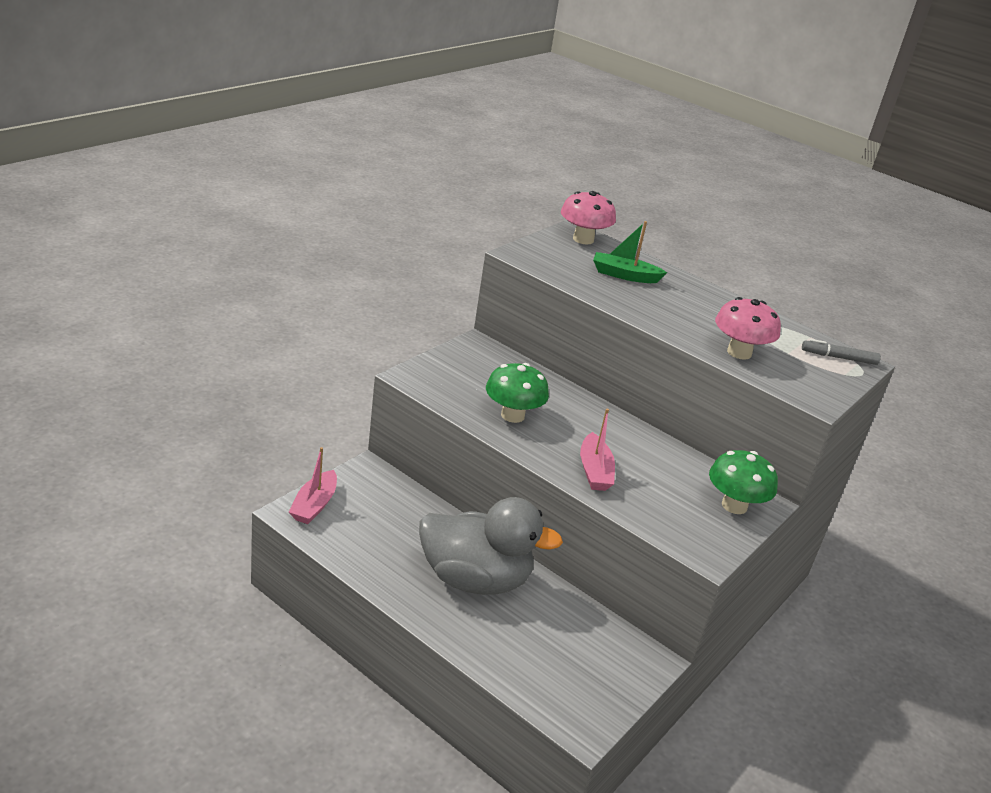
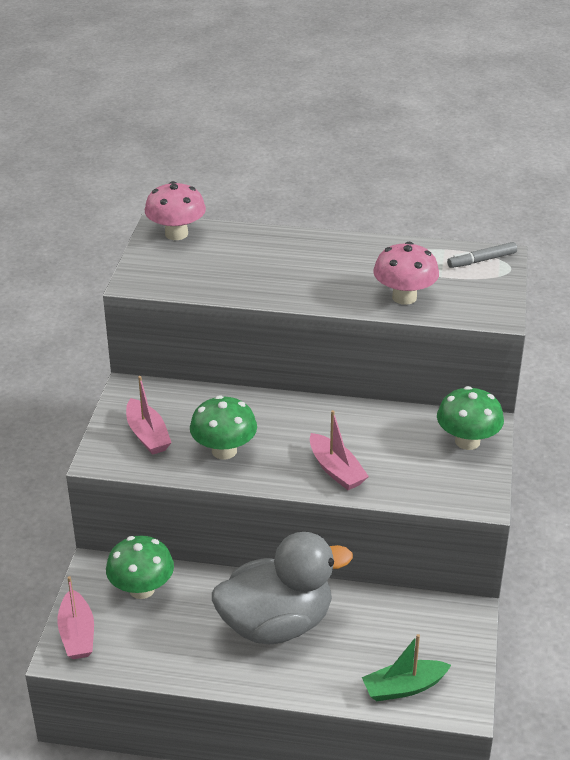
camera: 25 degrees left, 5 degrees up
green boat [593,221,667,283] -> green boat moved to [362,634,451,701]
none -> green mushroom [106,536,174,599]
none -> pink boat [126,376,172,455]

